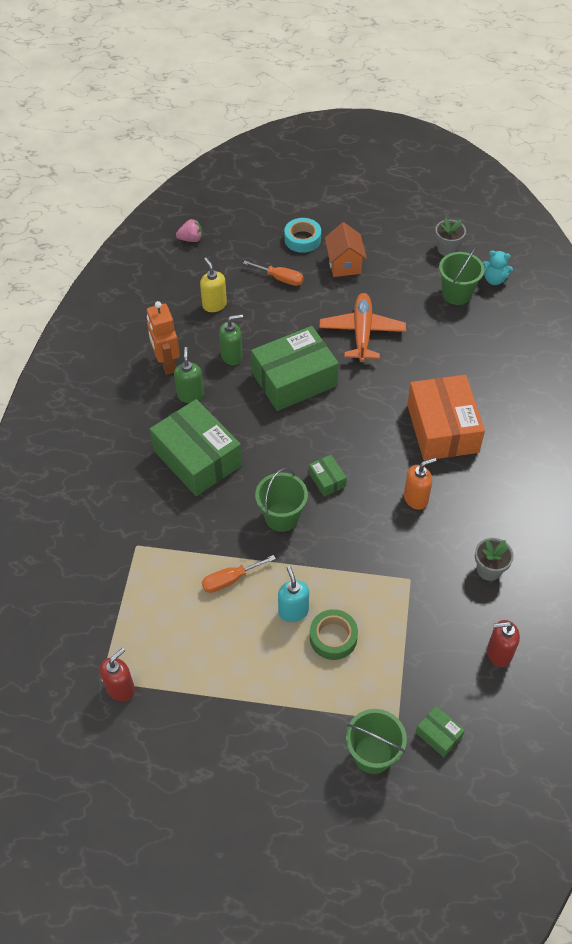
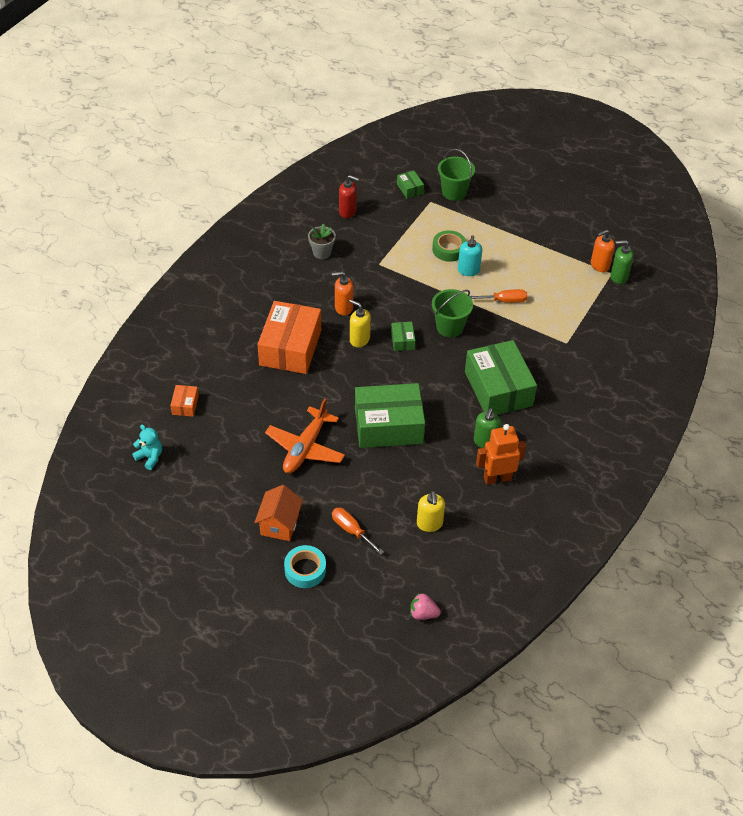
camera: 160 degrees left, 5 degrees down
red soap dispenser [100,648,135,702] -> orange soap dispenser [591,230,615,272]
orange robot [147,301,180,375] -> orange robot turned 105 degrees counterclockwise [476,424,526,485]
green soap dispenser [219,314,243,365] -> green soap dispenser moved to [610,240,634,284]
grey flower pot [435,217,466,256] -> none
green bucket [439,247,485,305] -> none
none -> orange box [170,385,199,417]
none -> yellow soap dispenser [349,300,371,347]

